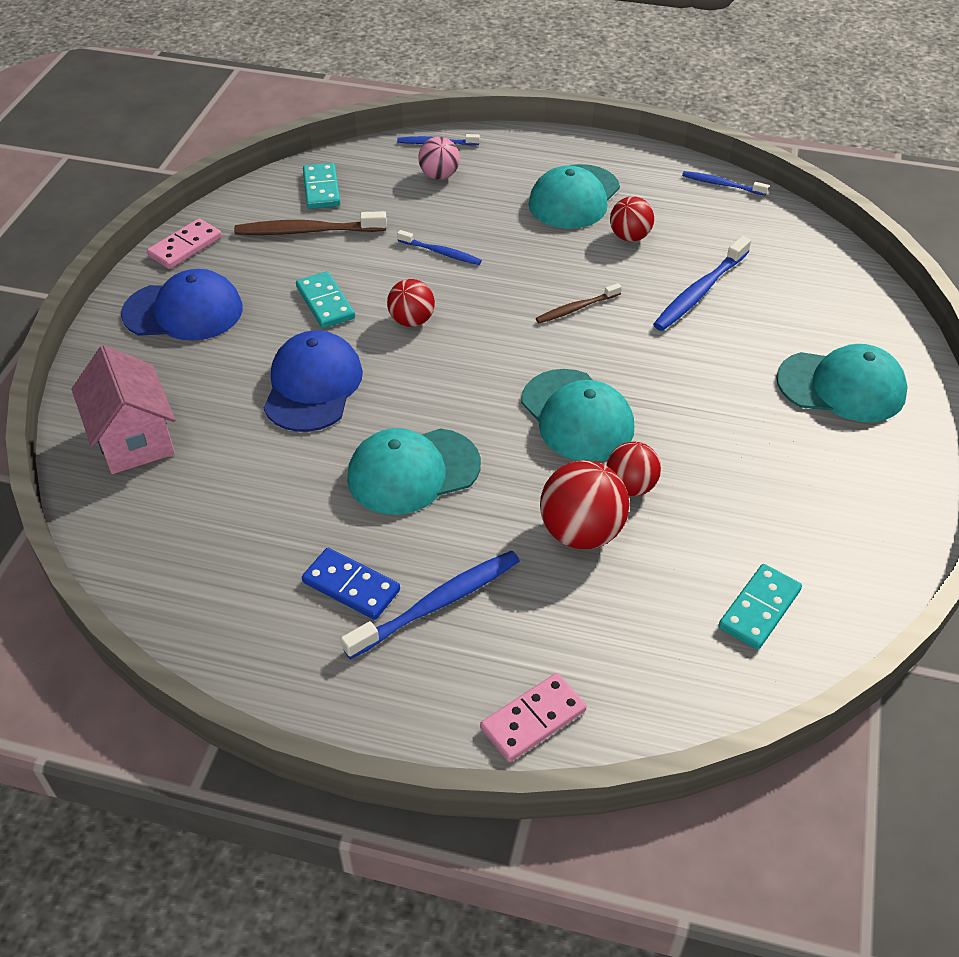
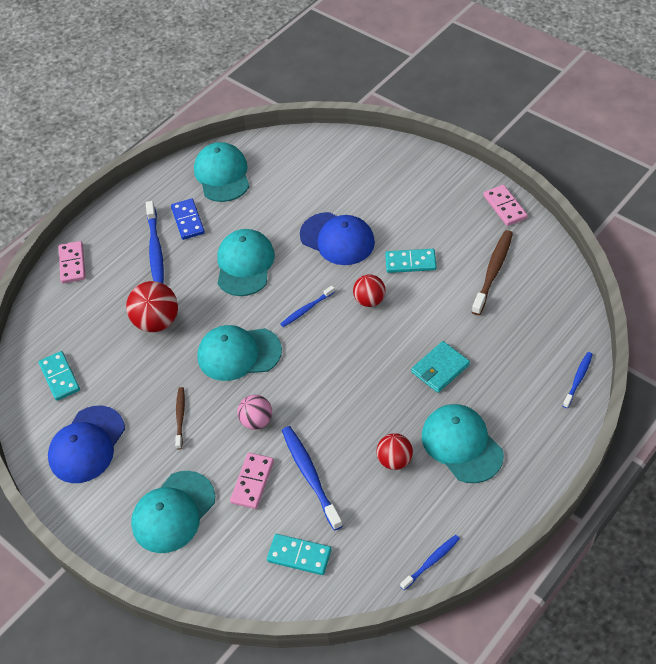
camera: 120 degrees right, 5 degrees up
pink house [71,345,175,474] -> none
blue cap [121,269,243,341] -> blue cap moved to [48,406,125,483]
blue domino [302,548,400,620] -> blue domino turned 75 degrees counterclockwise [171,199,205,240]
turquoise domino [303,163,340,209] -> turquoise domino moved to [267,534,332,575]
blue toothbrush [397,230,482,265] -> blue toothbrush moved to [280,285,335,327]
pink ball [418,137,460,180] -> pink ball moved to [237,395,272,430]
brown toothbrush [536,283,622,323] -> brown toothbrush moved to [175,387,185,450]
red ball [606,442,661,496] -> none
none -> turquoise cap [194,142,249,202]
none -> pink domino [230,453,274,509]
none -> turquoise wallet [411,341,470,393]

